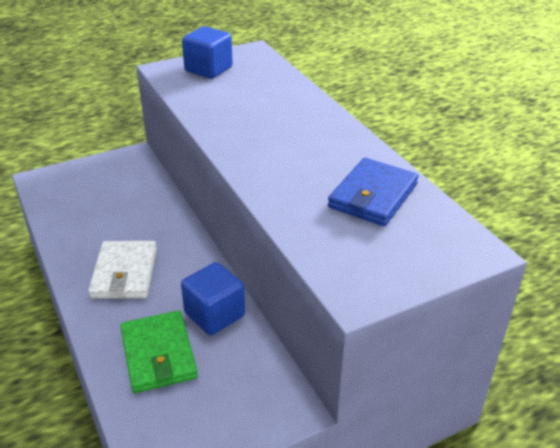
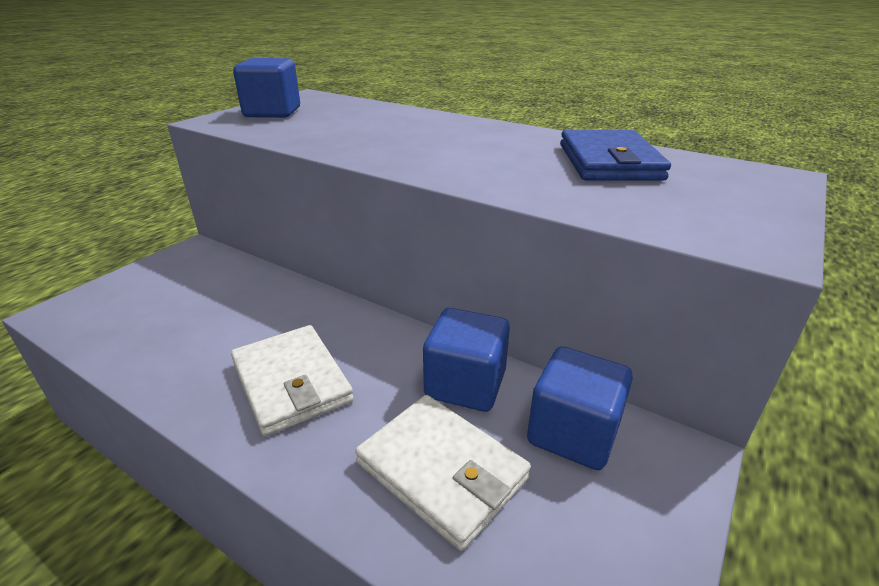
camera: 30 degrees left, 5 degrees down
green wallet [120,310,198,393] -> white wallet [355,395,531,551]
none -> blue cube [527,346,633,470]

